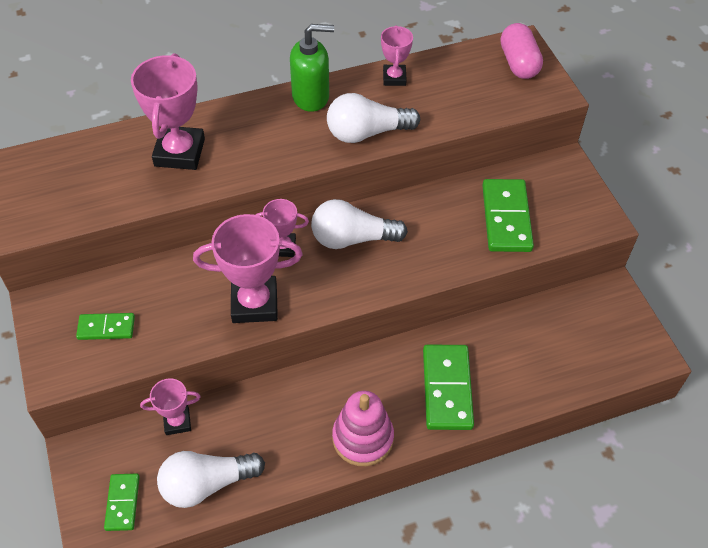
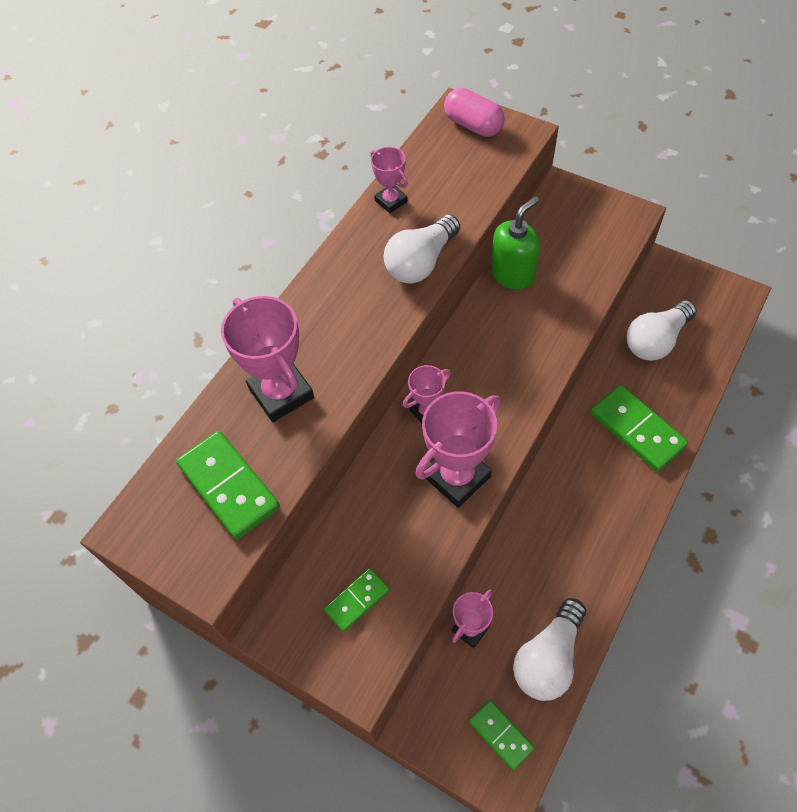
camera: 35 degrees left, 5 degrees up
green soap dispenser [290,24,334,112] -> green soap dispenser moved to [491,196,540,290]
white light bulb [311,199,408,249] -> white light bulb moved to [627,300,697,361]
pink stacking toy [332,391,394,466] -> none
green domino [482,179,534,252] -> green domino moved to [176,431,280,539]

